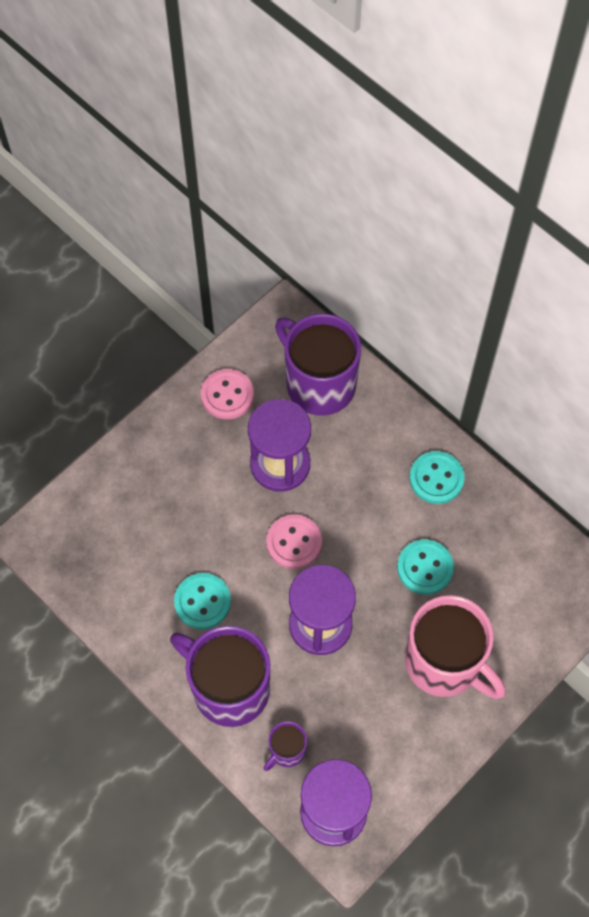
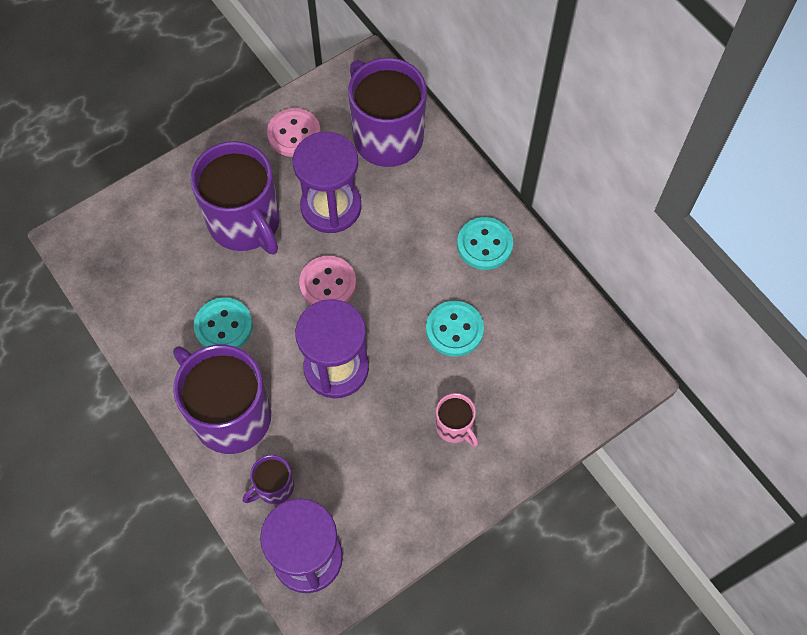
camera: 10 degrees right, 0 degrees up
pink mug [405,595,506,699] -> pink mug [436,393,478,447], size x0.47
none -> purple mug [191,141,280,254]

